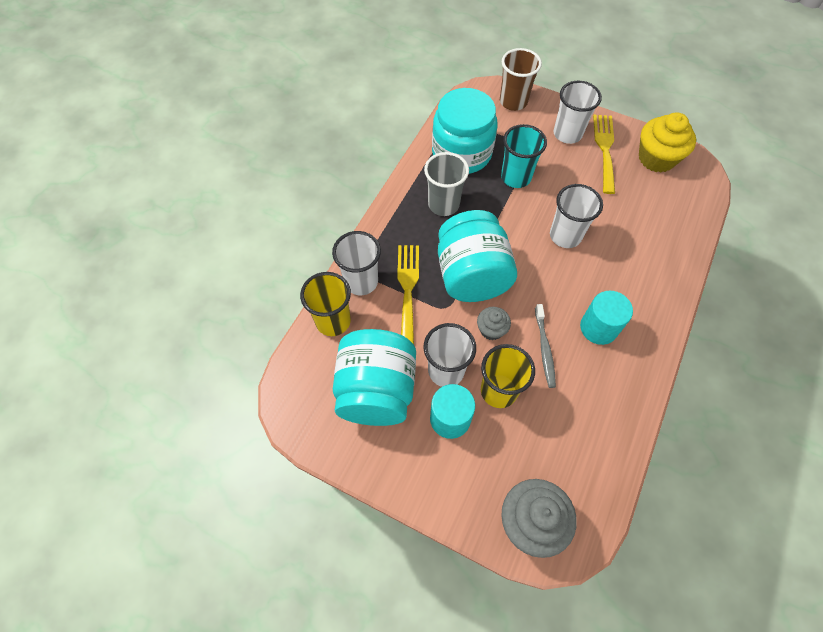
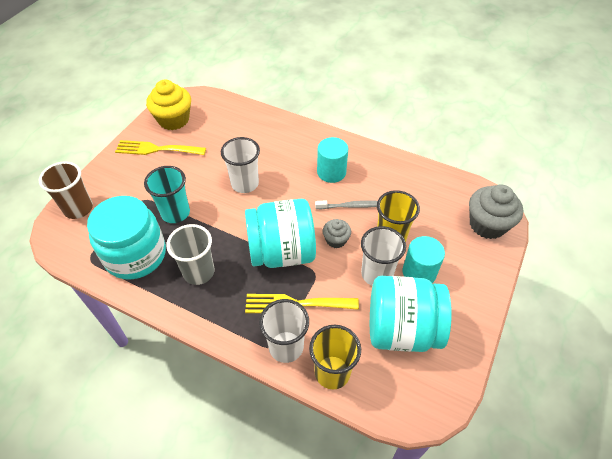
camera: 90 degrees left, 10 degrees down
white cup [554,81,602,144] -> none

